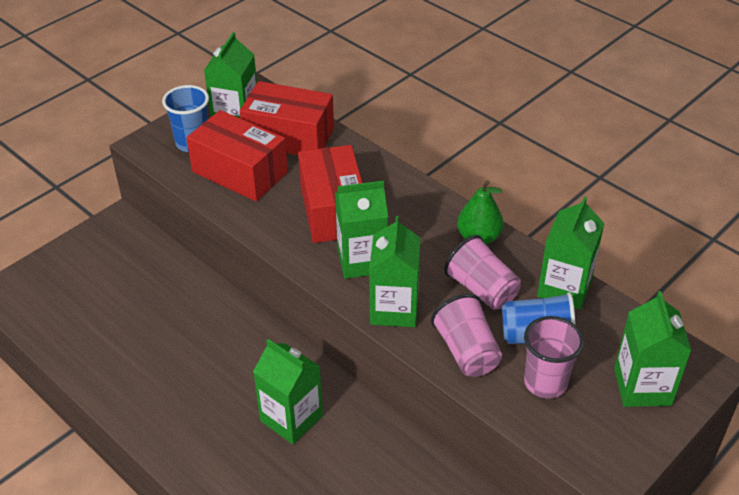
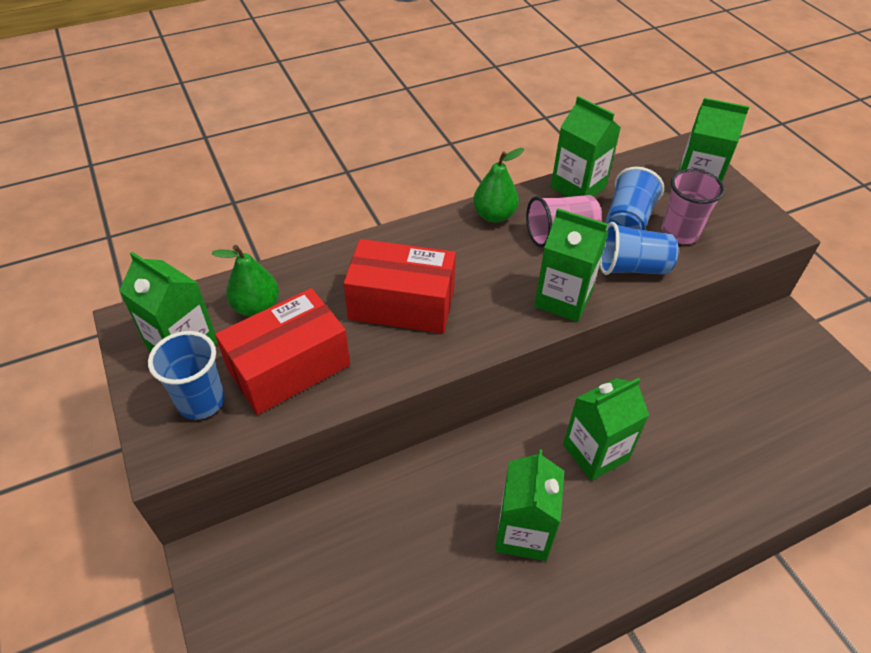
camera: 70 degrees left, 5 degrees up
red box [240,81,334,155] -> green pear [212,245,279,317]
green carton [335,181,388,279] -> green carton moved to [495,449,564,561]
pink cup [431,294,502,377] -> blue cup [600,222,678,275]

